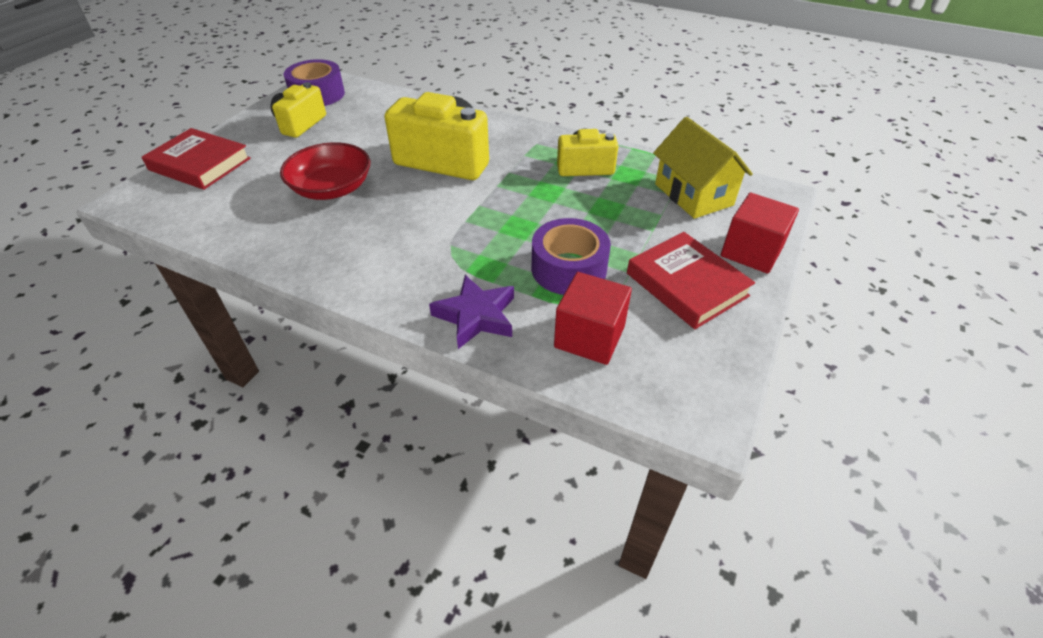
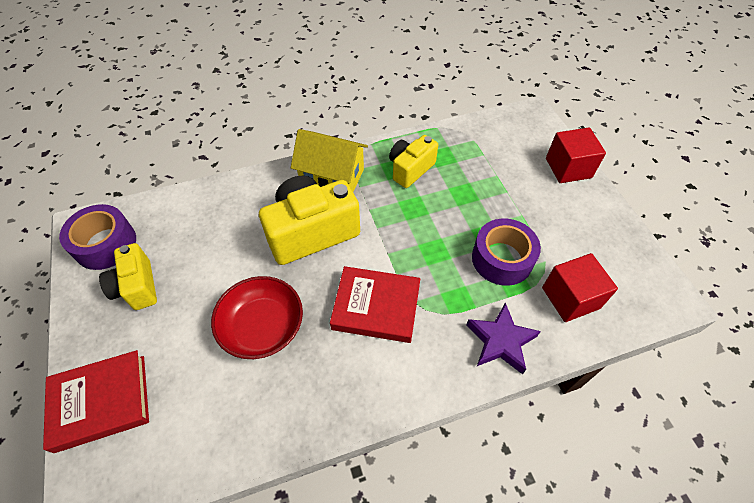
camera: 45 degrees left, 10 degrees up
red book [627,232,755,329] -> red book moved to [330,266,420,343]
yellow house [653,117,753,219] -> yellow house moved to [291,129,368,192]

